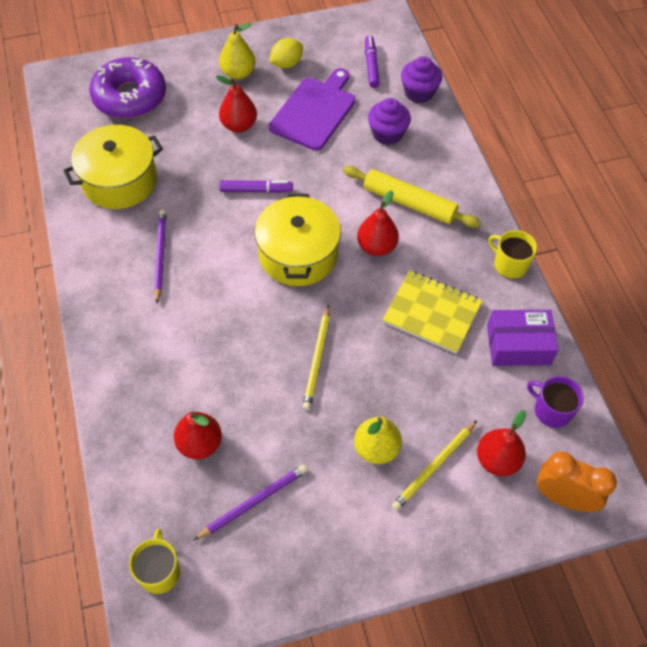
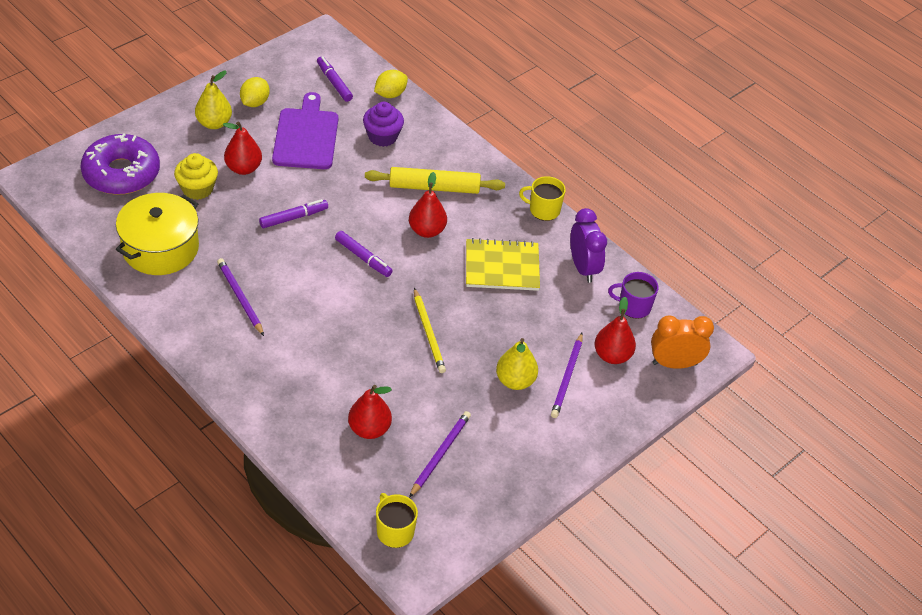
camera: 30 degrees left, 10 degrees down
yellow pot [255,194,341,286] -> purple marker [335,231,393,277]
yellow pencil [392,420,477,511] -> purple pencil [551,333,583,418]
purple cupcake [401,56,442,103] -> yellow lemon [374,70,408,98]
purple box [487,310,558,366] -> purple clock [570,208,607,283]
none -> yellow cupcake [174,153,218,200]

